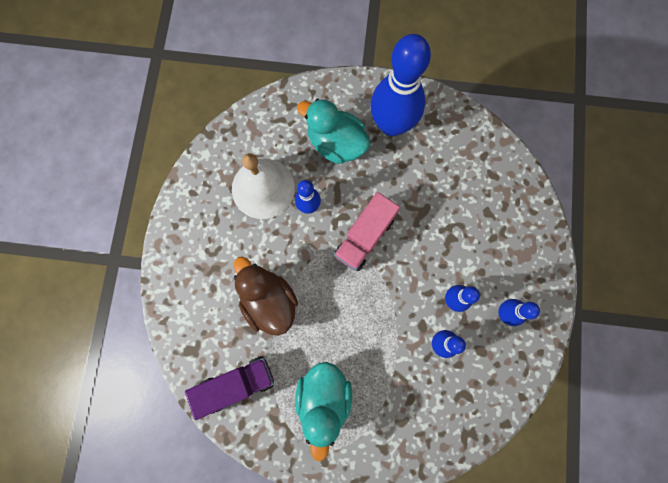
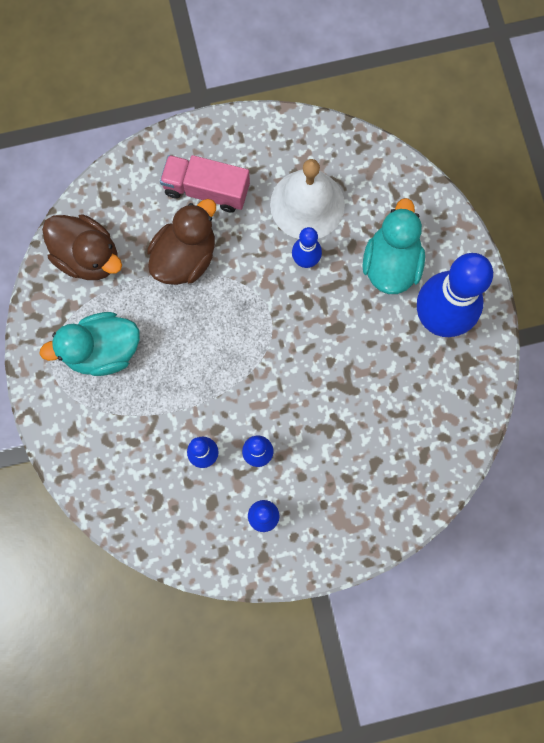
camera: 70 degrees right, 0 degrees up
purple truck [185,356,274,420] -> brown duck [42,214,122,280]
pink truck [334,192,400,271] -> pink truck moved to [160,155,250,213]

